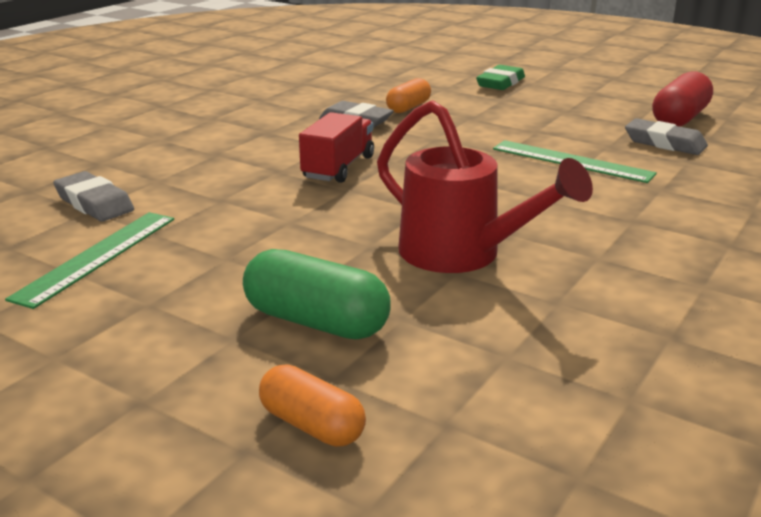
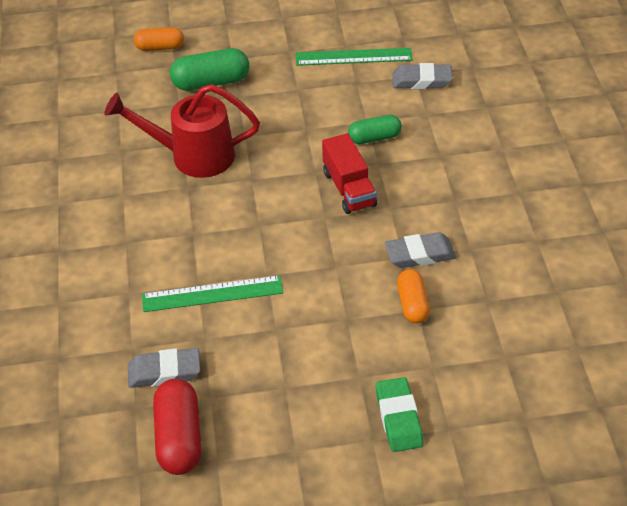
camera: 140 degrees right, 20 degrees up
green ruler [5,212,174,309] -> green ruler turned 75 degrees counterclockwise [296,48,413,66]
none -> green capsule [348,115,402,144]

